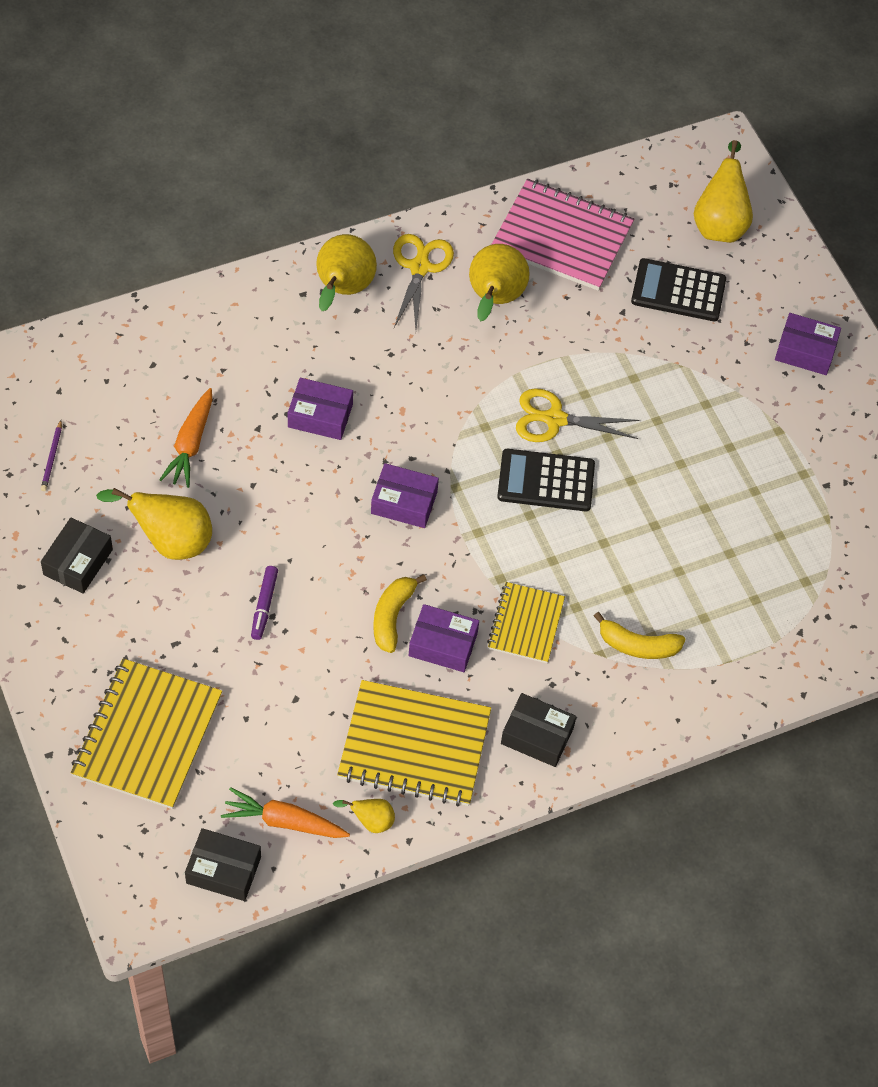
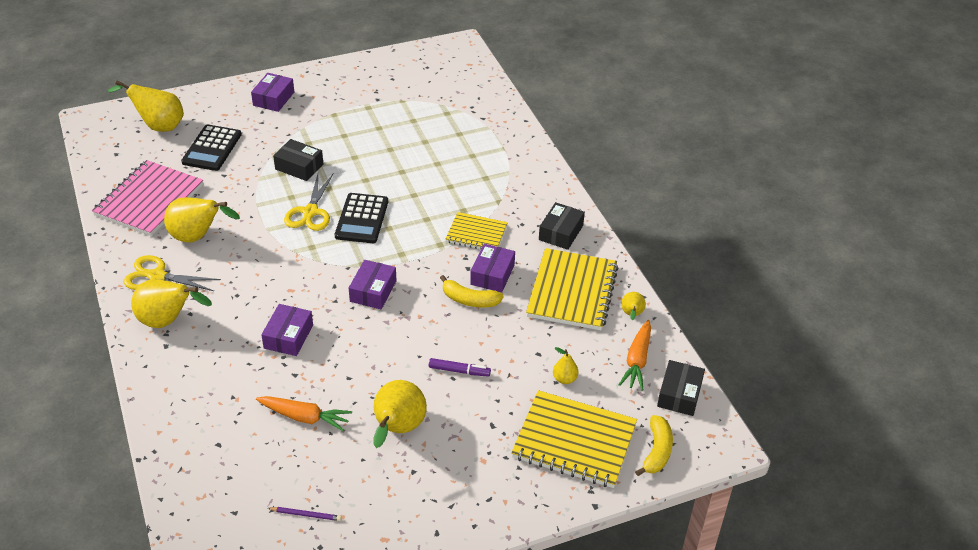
camera: 85 degrees left, 15 degrees down
black box [41,518,113,594] -> black box moved to [273,139,323,181]
yellow banana [594,612,686,659] -> yellow banana moved to [635,415,673,476]
none -> yellow pear [553,347,579,384]

